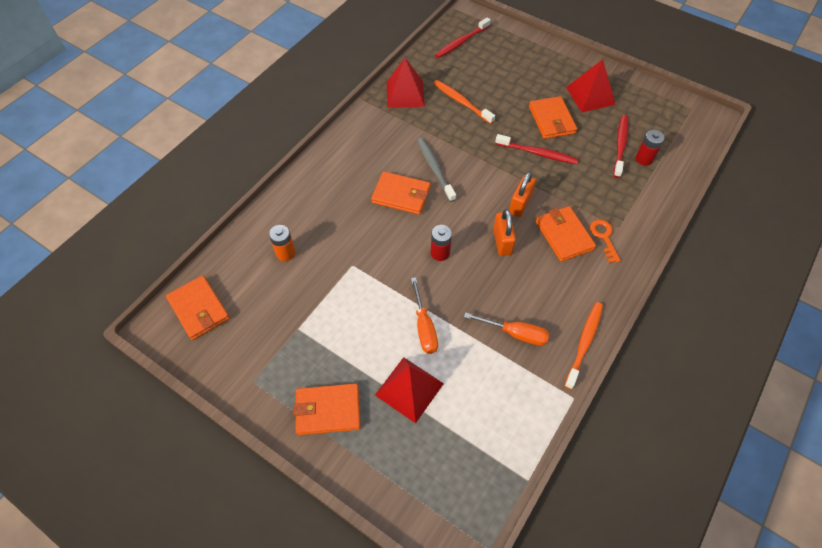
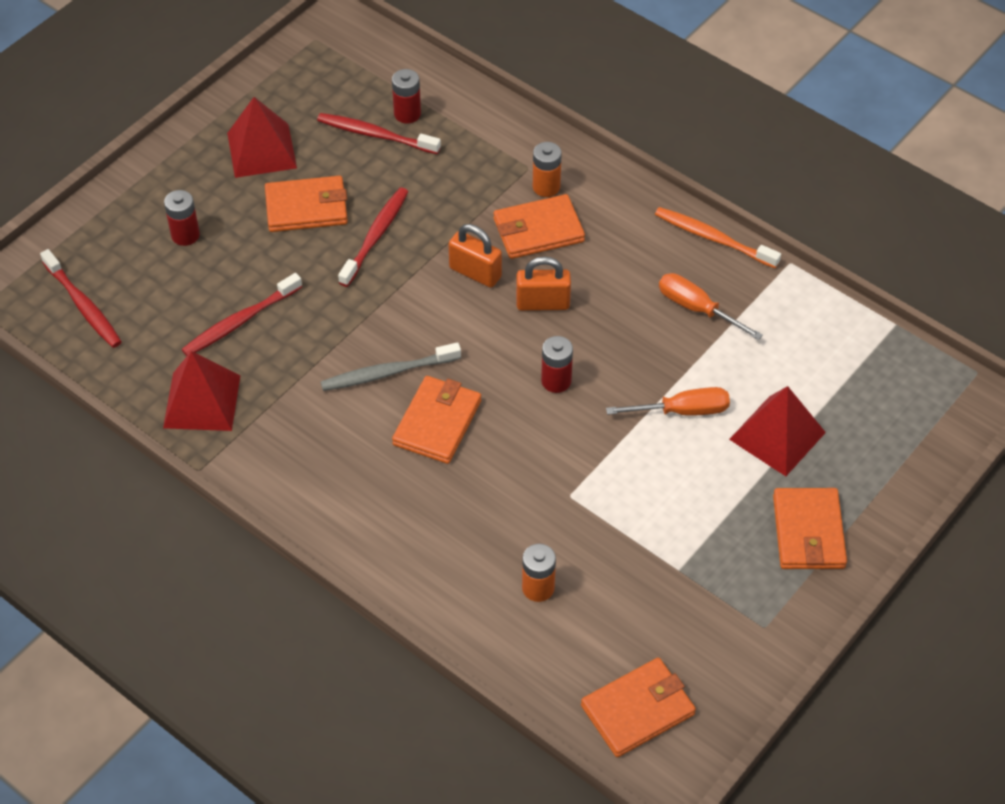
camera: 85 degrees left, 5 degrees down
orange toothbrush [433,80,495,124] -> red toothbrush [182,273,302,356]
orange screwdriver [464,312,549,346] -> orange screwdriver turned 75 degrees counterclockwise [659,273,763,340]
orange key [590,219,621,263] -> orange battery [533,142,562,197]
none -> red battery [164,190,200,246]

